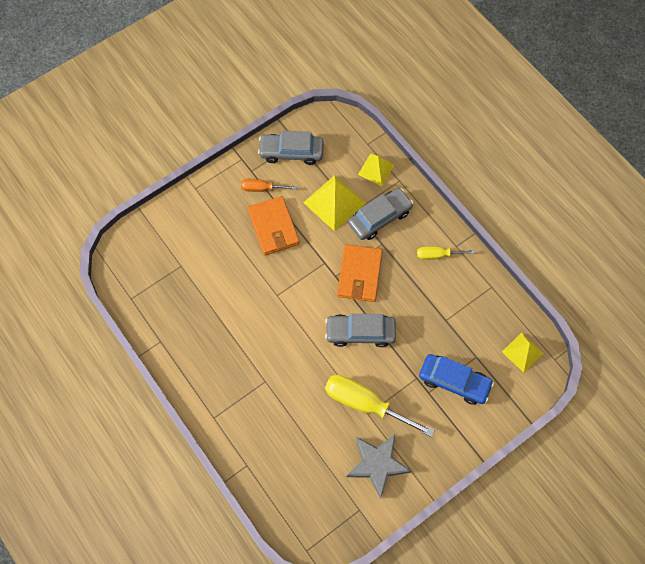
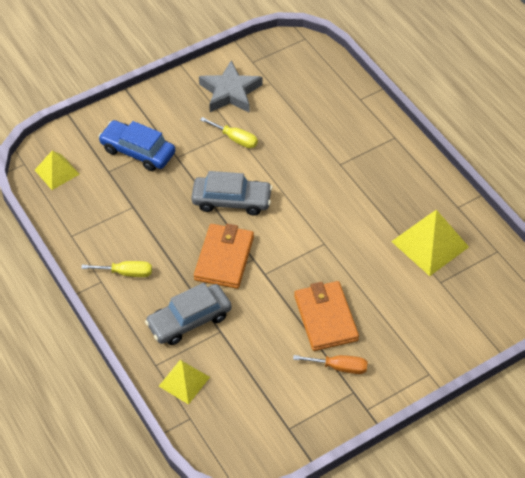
camera: 175 degrees left, 15 degrees down
grey car [258,131,324,165] -> none
yellow pyramid [303,175,366,232] -> yellow pyramid moved to [391,210,469,276]
yellow screwdriver [325,375,435,437] -> yellow screwdriver [200,117,258,148], size x0.54

